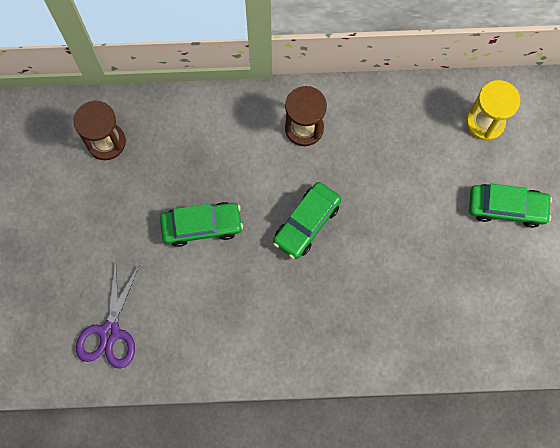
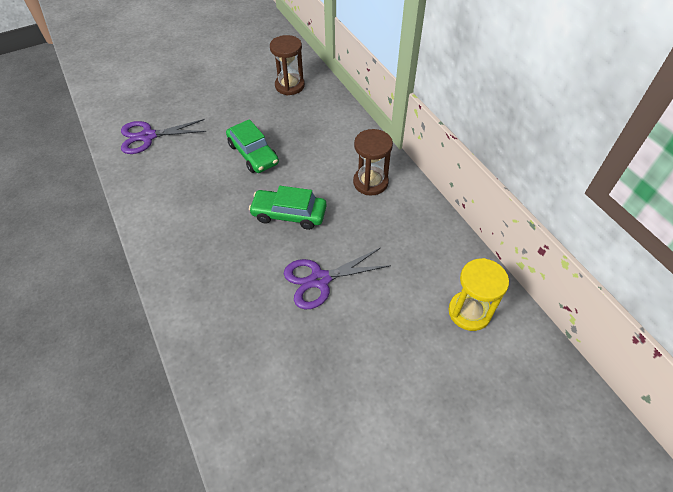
camera: 65 degrees right, 20 degrees down
green car [469,184,552,228] -> none
none -> purple scissors [284,248,391,309]

